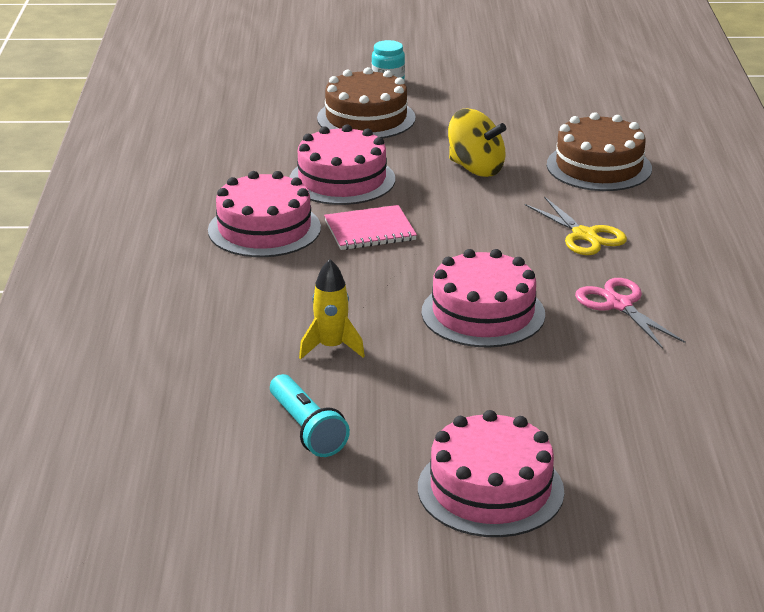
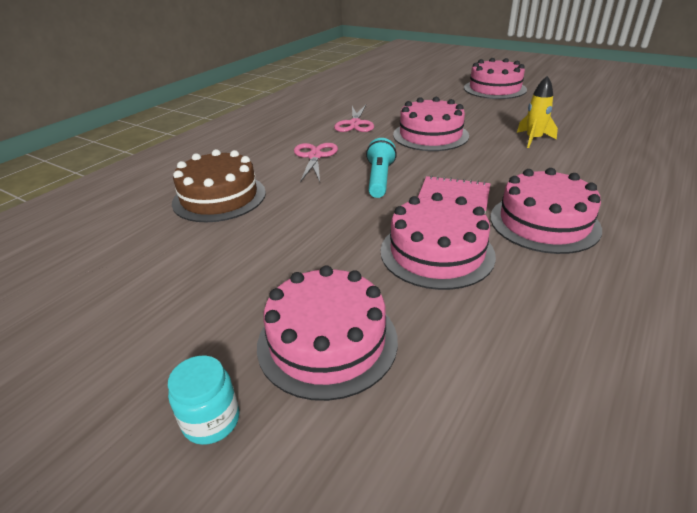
camera: 145 degrees left, 5 degrees up
turquoise flashlight [270,374,350,457] -> turquoise flashlight moved to [366,138,397,198]
brown cake [317,67,416,138] -> pink cake [257,265,398,401]
yellow spinning top [448,109,506,177] -> none
yellow scissors [525,196,627,255] -> pink scissors [294,143,338,182]

